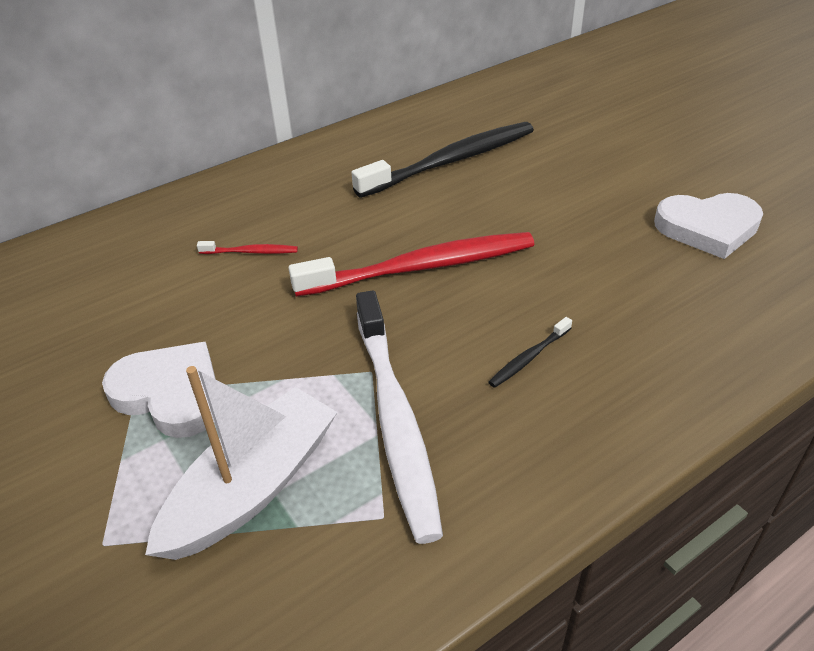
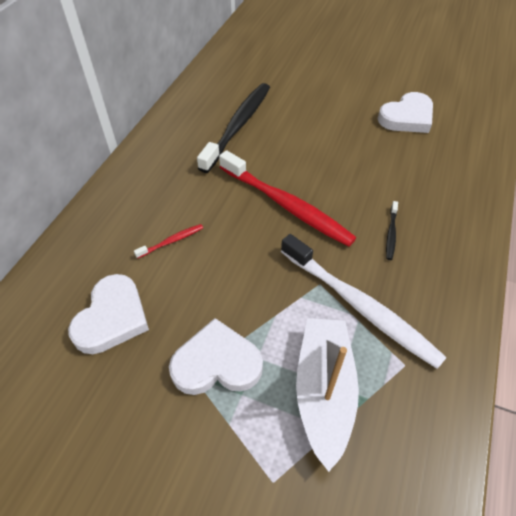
camera: 35 degrees left, 10 degrees up
red toothbrush [289,232,534,297] -> red toothbrush turned 90 degrees clockwise [219,150,356,247]
none -> white heart [68,274,149,354]

